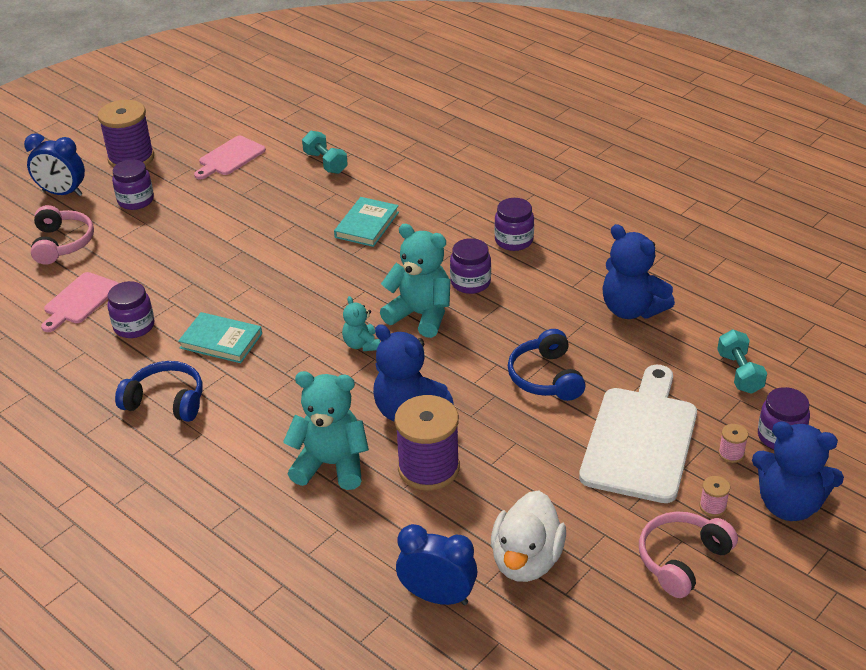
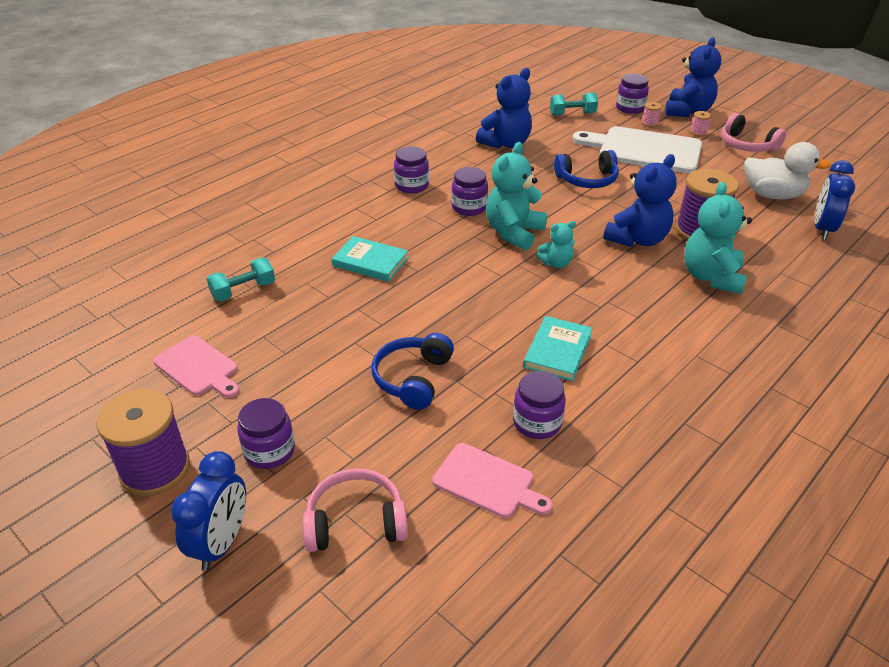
camera: 90 degrees left, 0 degrees up
blue headphones [115,361,202,422] -> blue headphones moved to [372,333,454,410]

